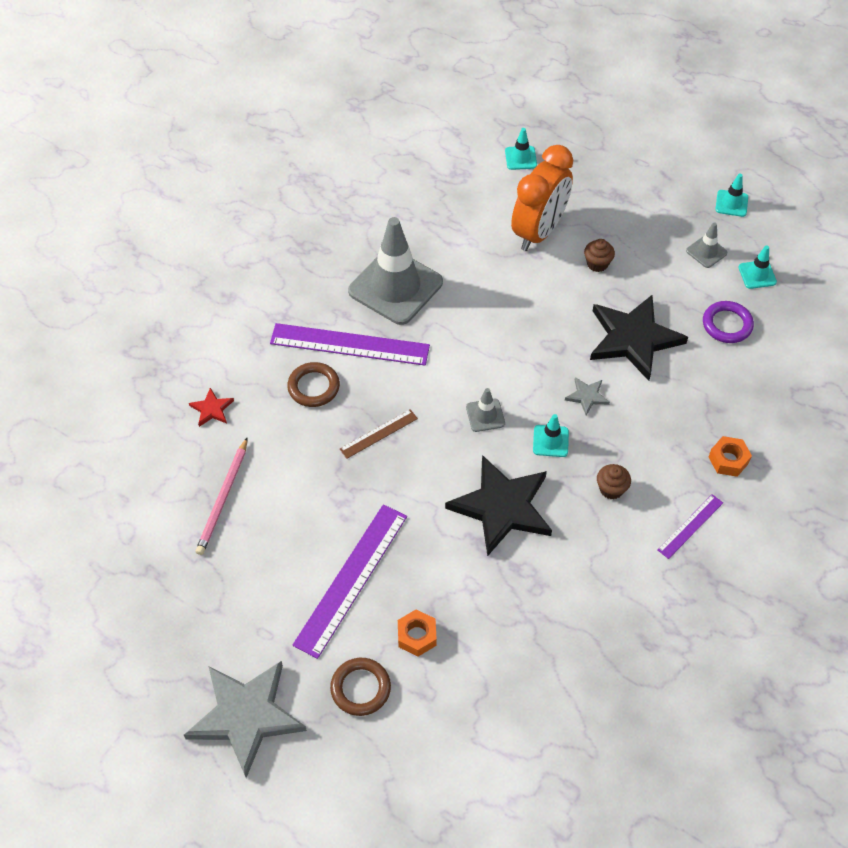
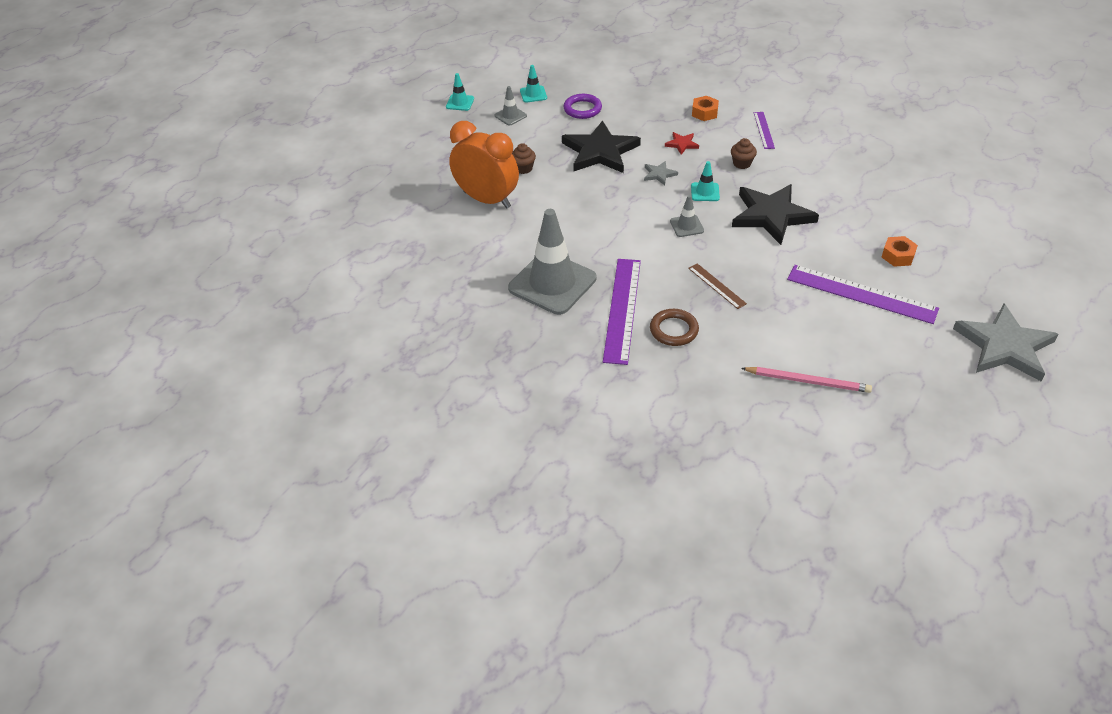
camera: 90 degrees left, 10 degrees down
red star [189,388,234,427] -> red star moved to [665,132,699,155]
brown ring [330,658,391,716] -> none
turquoise traffic cone [505,128,537,170] -> none
purple ruler [658,494,723,559] -> purple ruler turned 45 degrees clockwise [754,112,775,149]

